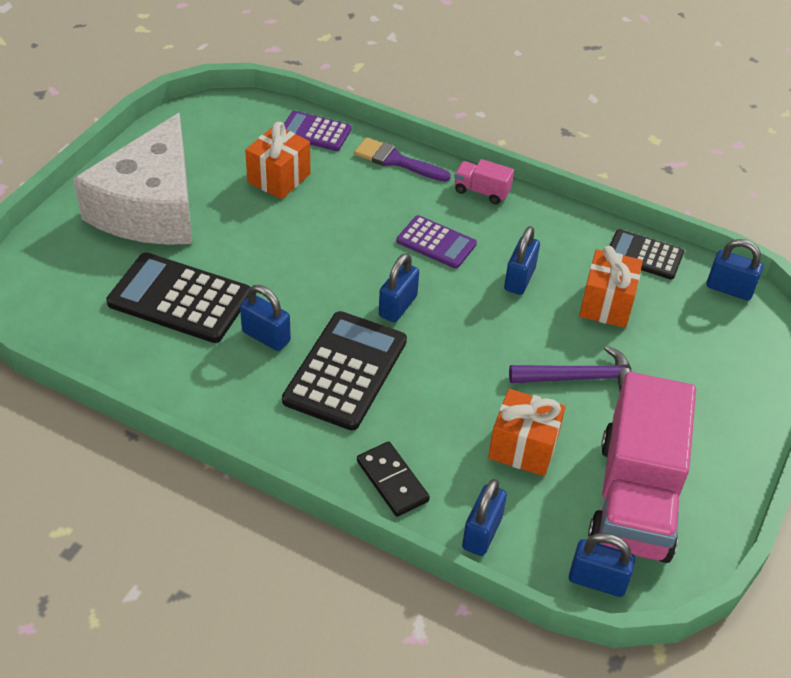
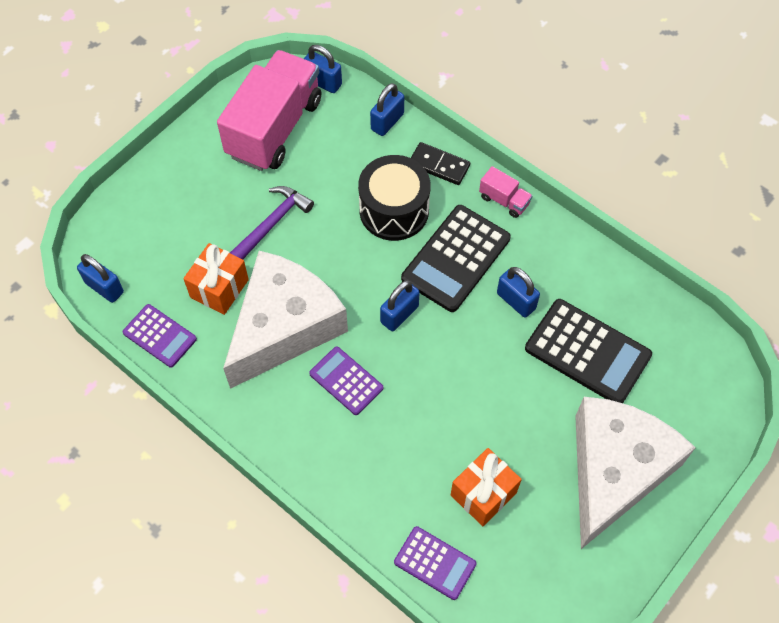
camera: 165 degrees left, 15 degrees up
purple brush [354,137,451,182] -> none
black domino [357,441,430,517] -> black domino turned 45 degrees counterclockwise [411,142,470,185]
pink truck [454,159,514,204] -> pink truck moved to [479,166,533,218]
orange gift [488,389,566,476] -> none
blue padlock [504,226,540,295] -> white cheese [223,251,348,389]
purple hammer [509,346,632,391] -> purple hammer turned 120 degrees clockwise [230,186,314,259]
black calculator [610,229,684,280] -> purple calculator [123,304,197,368]
none -> black drum [358,155,431,241]

